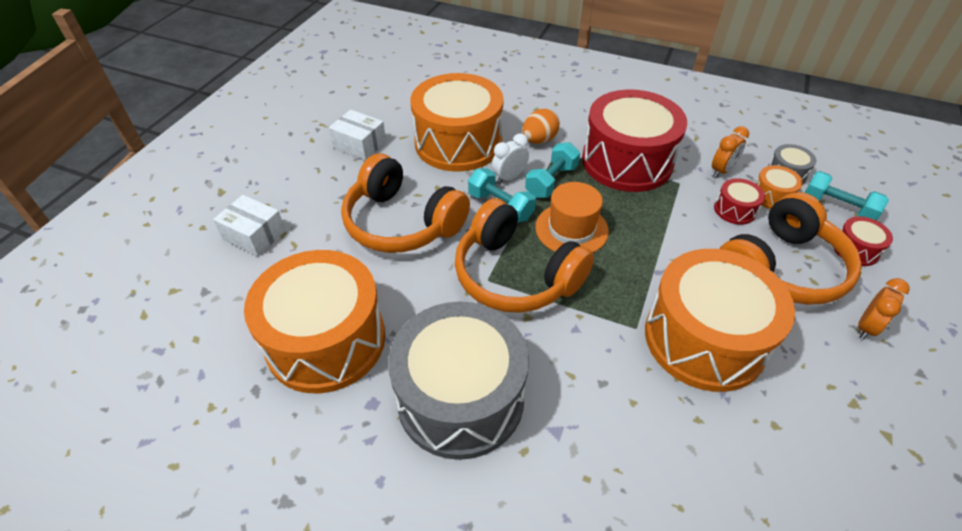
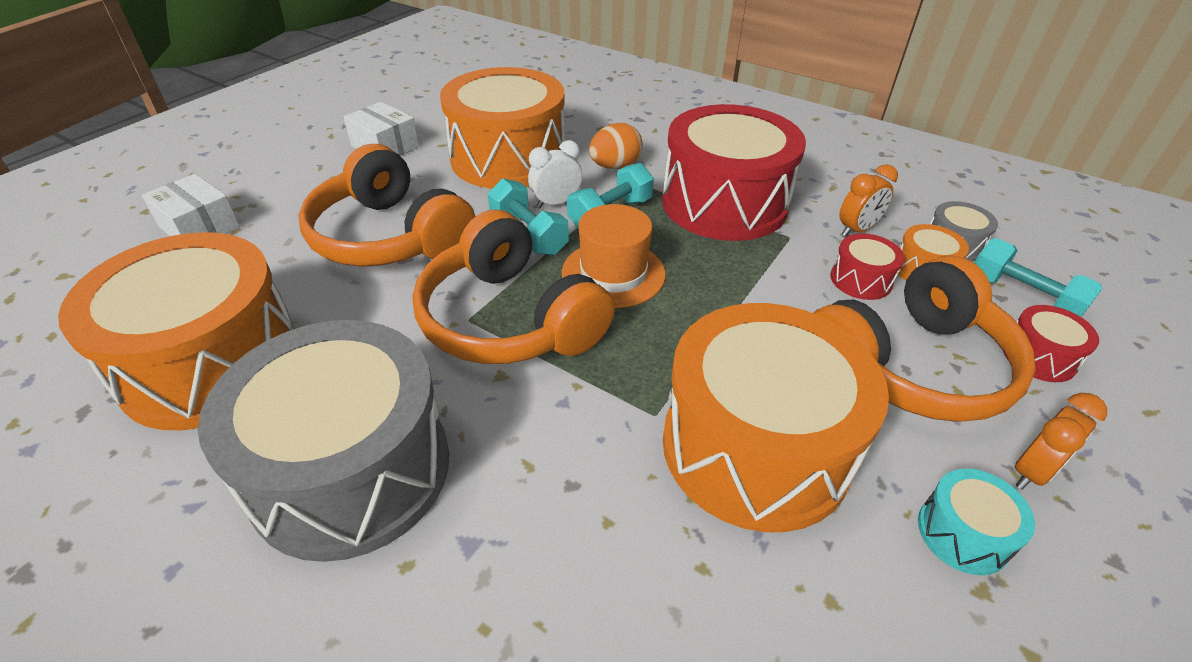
camera: 10 degrees right, 5 degrees down
none -> turquoise drum [918,468,1035,575]

